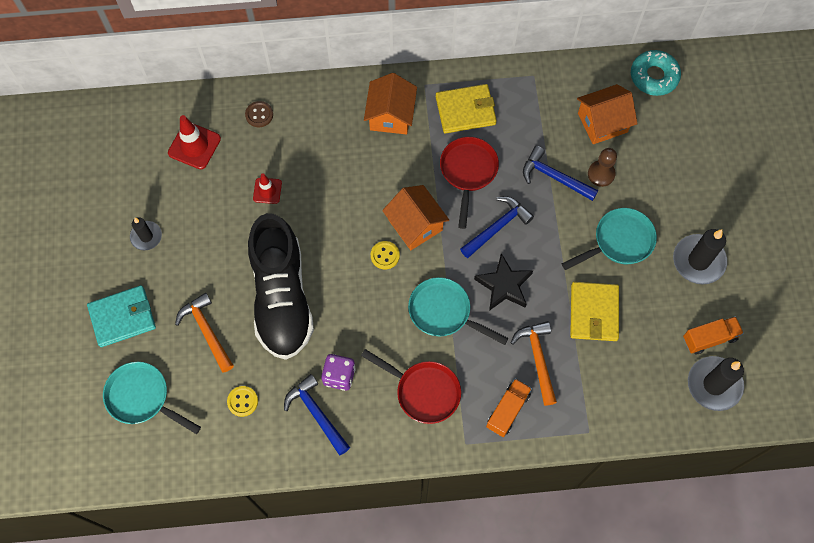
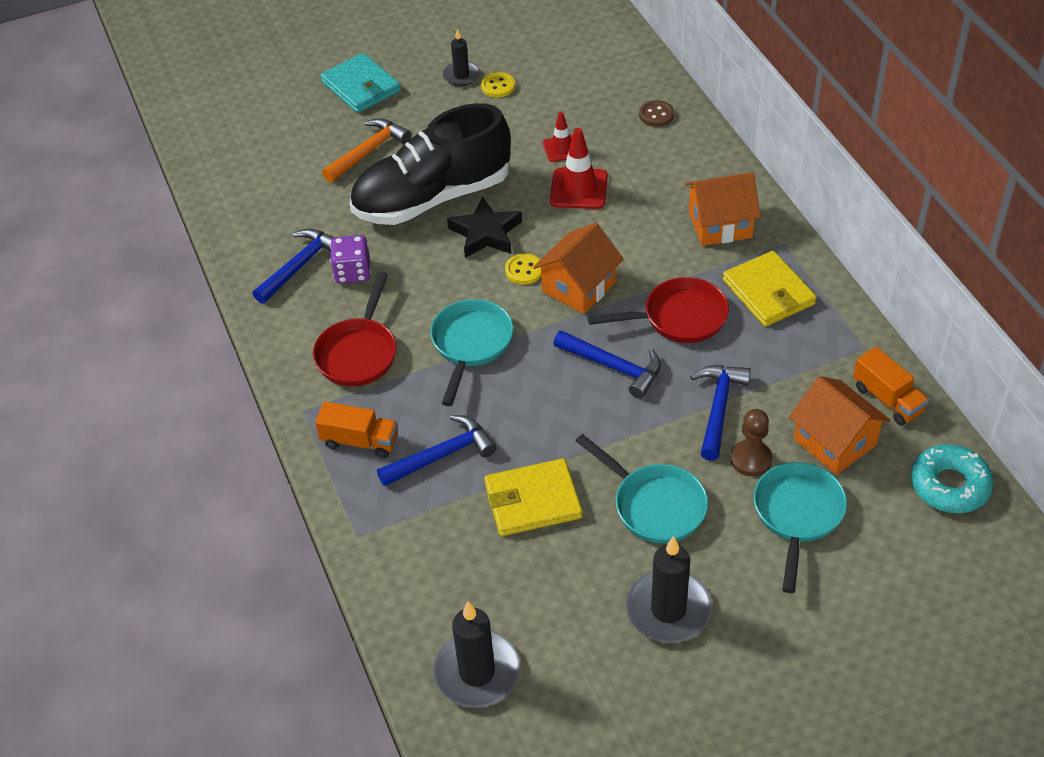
camera: 75 degrees right, 20 degrees down
turquoise pan [103,362,201,434] -> turquoise pan moved to [754,462,847,593]
red traffic cone [168,115,221,169] -> red traffic cone moved to [550,128,608,209]
yellow button [227,386,258,417] -> yellow button moved to [481,72,515,97]
black star [474,253,533,311] -> black star moved to [447,197,522,258]
orange hammer [510,321,557,406] -> blue hammer [377,415,496,486]
orange truck [683,316,744,354] -> orange truck moved to [853,347,929,425]

